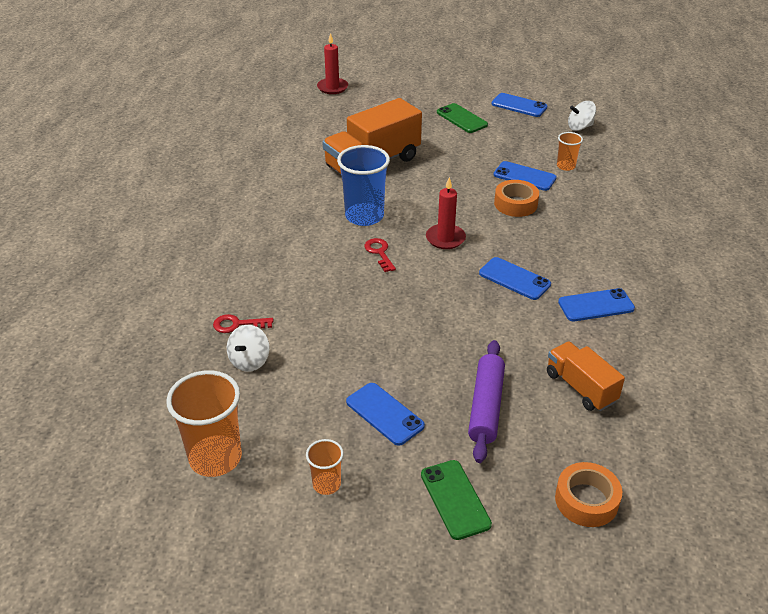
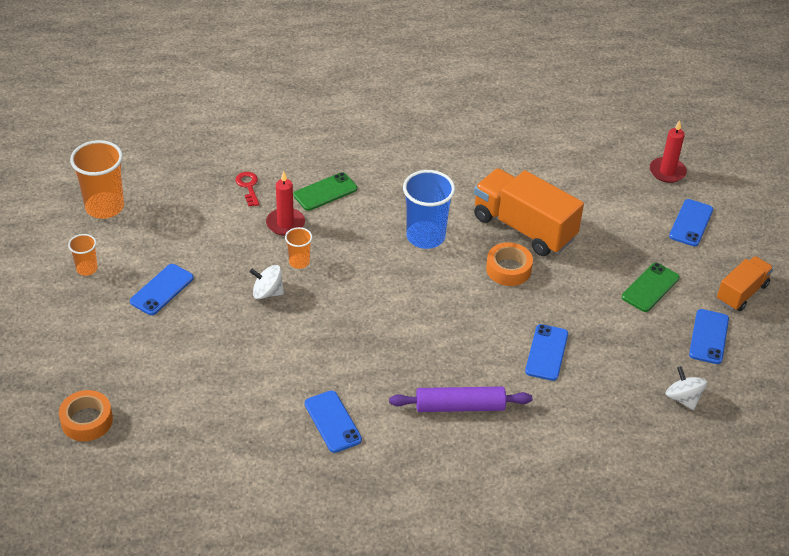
camera: 75 degrees right, 5 degrees up
white spinning top [227,325,270,372] -> white spinning top moved to [250,265,284,299]
red key [364,238,396,272] -> none
green phone [421,460,492,540] -> green phone moved to [293,172,357,211]
red candle [426,177,466,249] -> red candle moved to [266,171,305,236]
purple rolling pin [468,340,505,463] -> purple rolling pin moved to [389,386,532,412]
blue phone [479,257,551,300] -> blue phone moved to [669,199,713,246]
orange tape [494,180,539,217] -> orange tape moved to [486,242,533,286]
orange truck [547,341,625,411] -> orange truck moved to [717,256,774,311]
orange cup [557,132,583,171] -> orange cup moved to [285,227,312,269]

